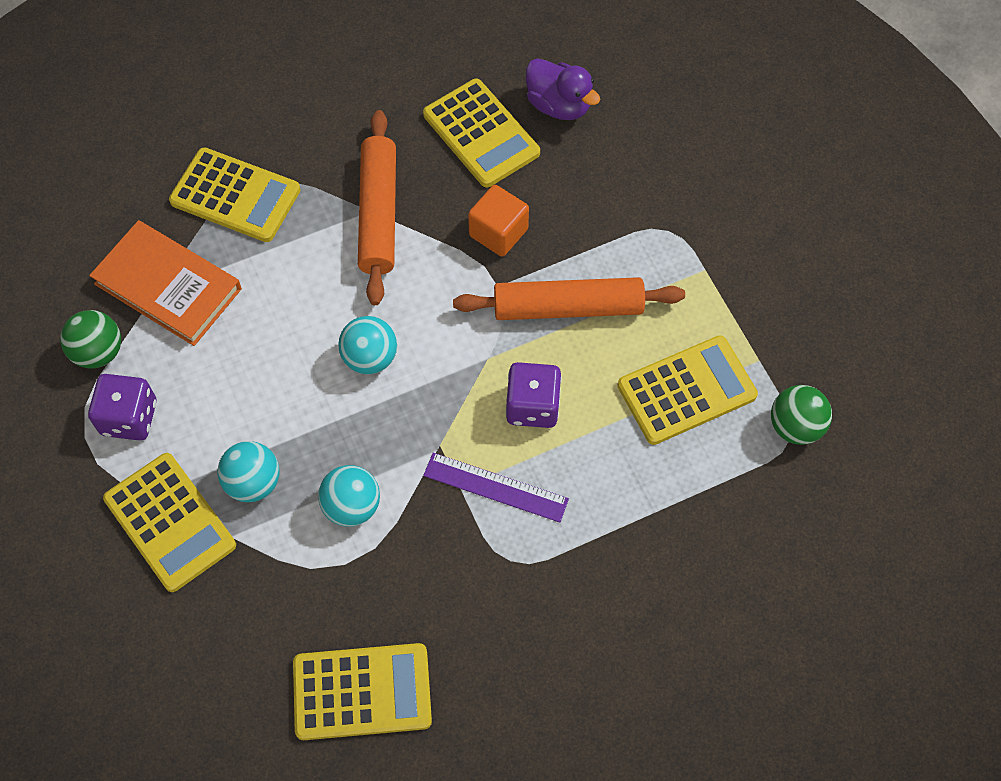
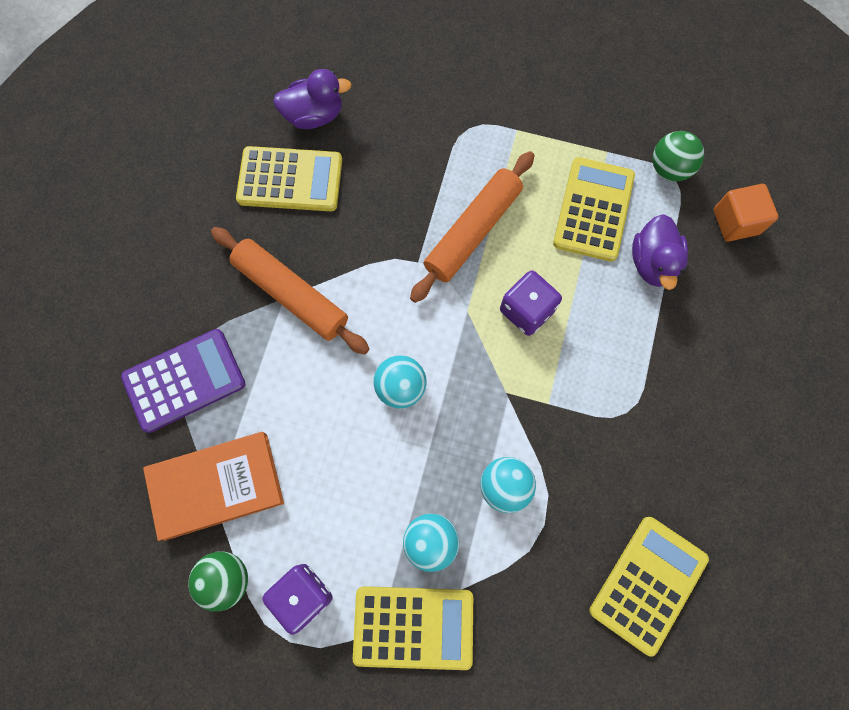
camera: 50 degrees left, 10 degrees up
yellow calculator [169,147,301,242] -> purple calculator [121,329,245,433]
purple ruler [423,453,569,523] -> none
orange cube [468,185,529,257] -> orange cube moved to [714,184,778,242]
none -> purple duck [632,214,688,290]

